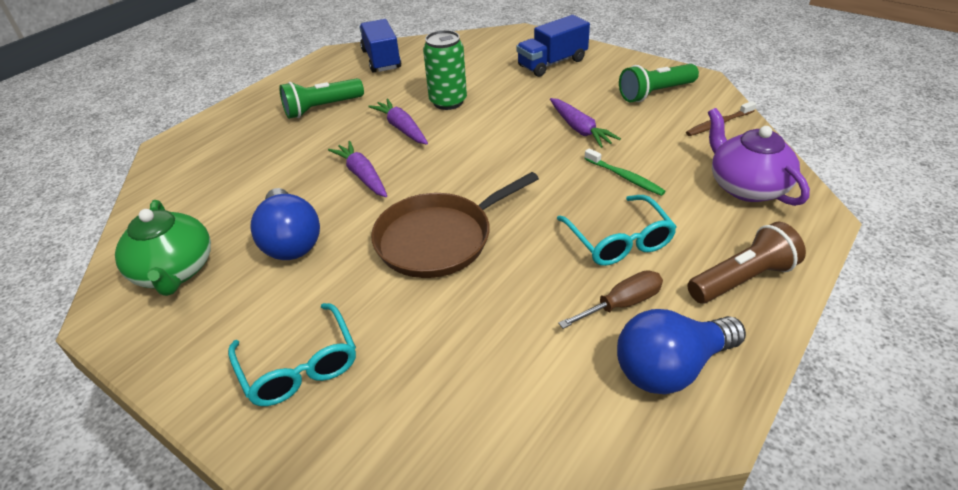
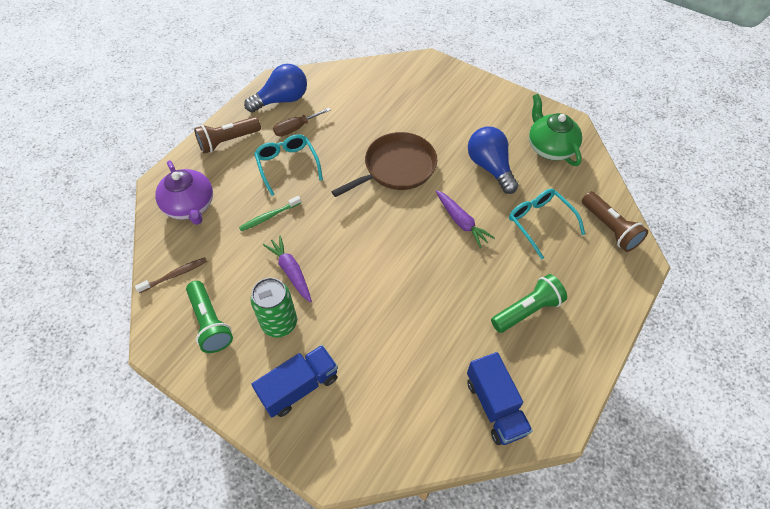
camera: 175 degrees right, 15 degrees up
turquoise glasses [228,303,356,406] -> turquoise glasses moved to [509,189,585,260]
purple carrot [368,99,428,144] -> none
green can [423,30,467,110] -> green can moved to [250,278,297,338]
green toothbrush [584,148,666,196] -> green toothbrush turned 75 degrees counterclockwise [239,196,301,231]
green flashlight [619,64,699,103] -> green flashlight turned 90 degrees clockwise [186,281,233,353]
none -> brown flashlight [582,192,648,252]

